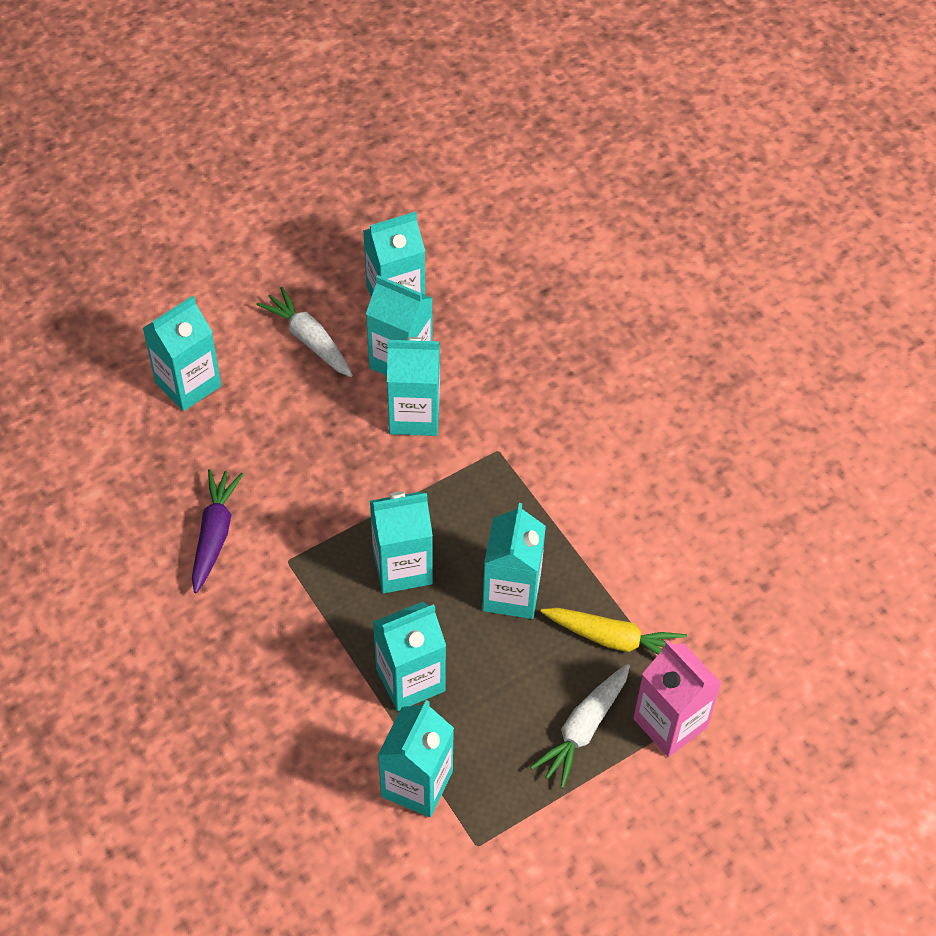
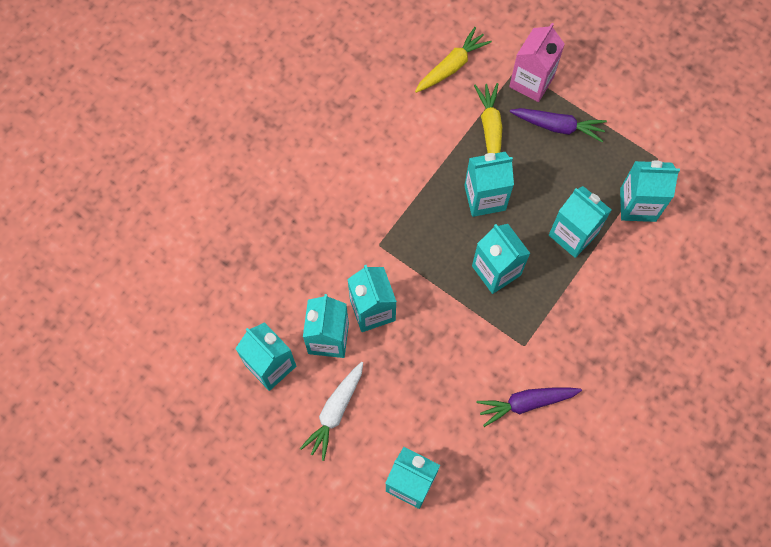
camera: 110 degrees left, 15 degrees up
white carrot [530,664,630,788] -> purple carrot [510,108,607,142]
none -> yellow carrot [415,27,492,93]

